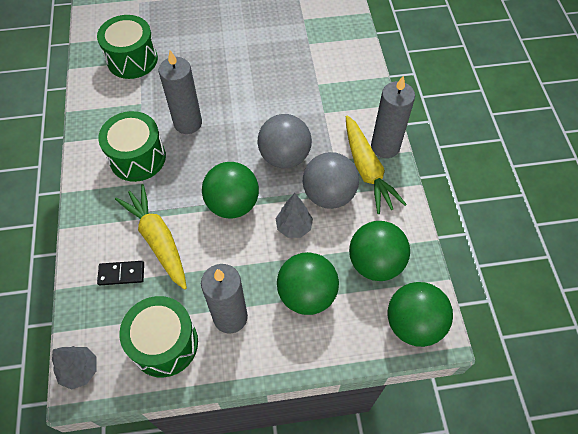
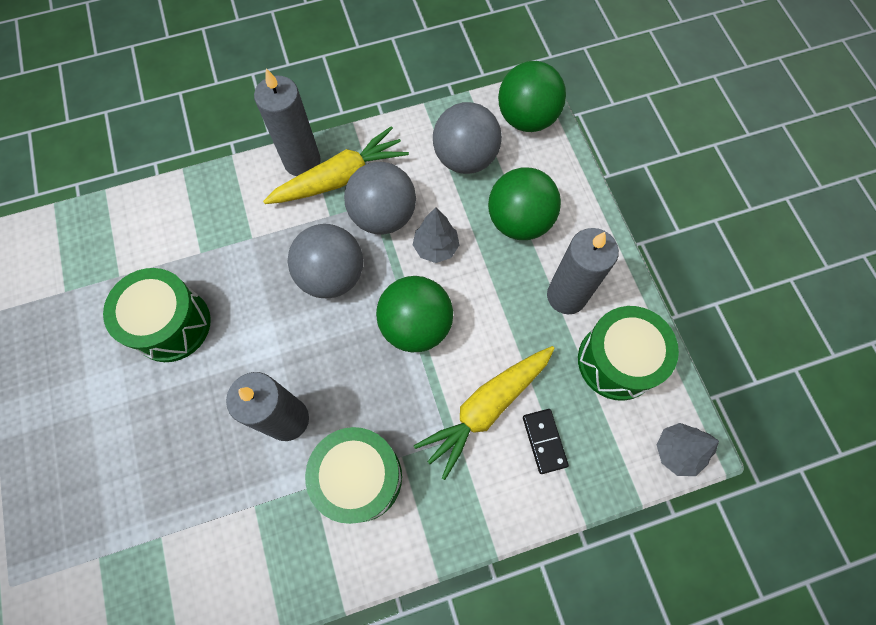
camera: 100 degrees left, 10 degrees up
green drum [97,15,158,79] -> green drum moved to [103,268,211,362]
green ball [349,221,410,281] -> grey ball [433,102,502,174]

